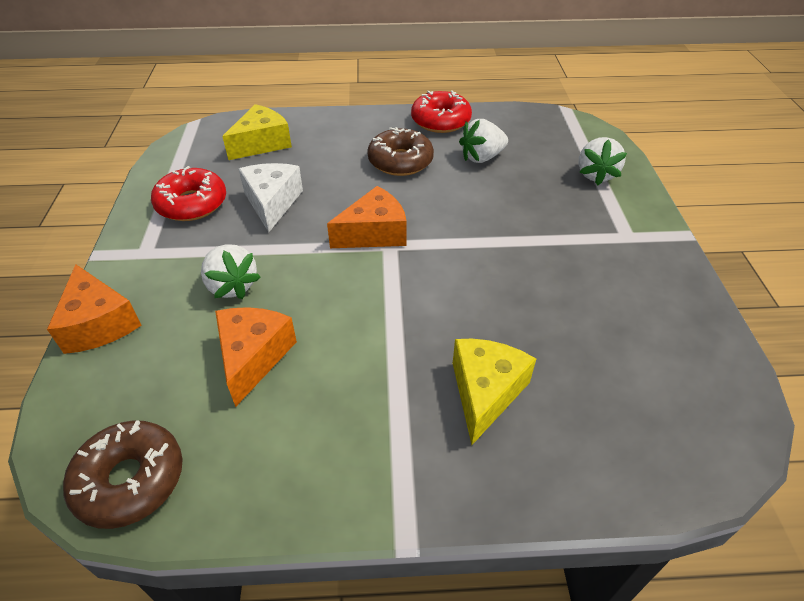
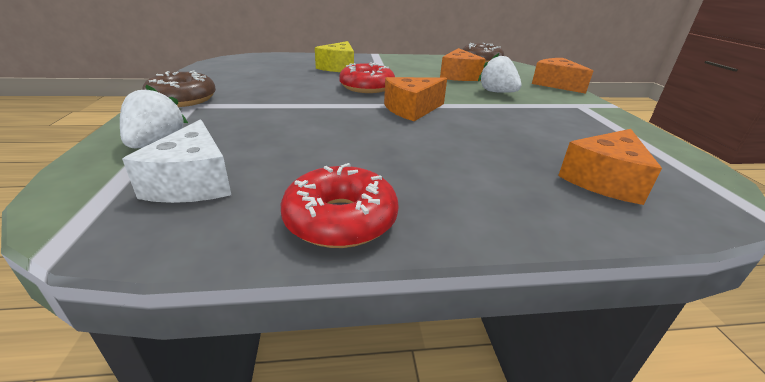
camera: 175 degrees right, 15 degrees down
red donut [151,166,226,221] -> red donut moved to [339,62,395,93]
yellow cheese [222,104,292,160] -> orange cheese [558,129,662,205]
white cheese [239,163,303,232] -> white cheese moved to [122,119,231,203]
brown donut [367,127,434,176] -> brown donut moved to [142,70,216,107]
white strawberry [459,119,508,163] -> none

